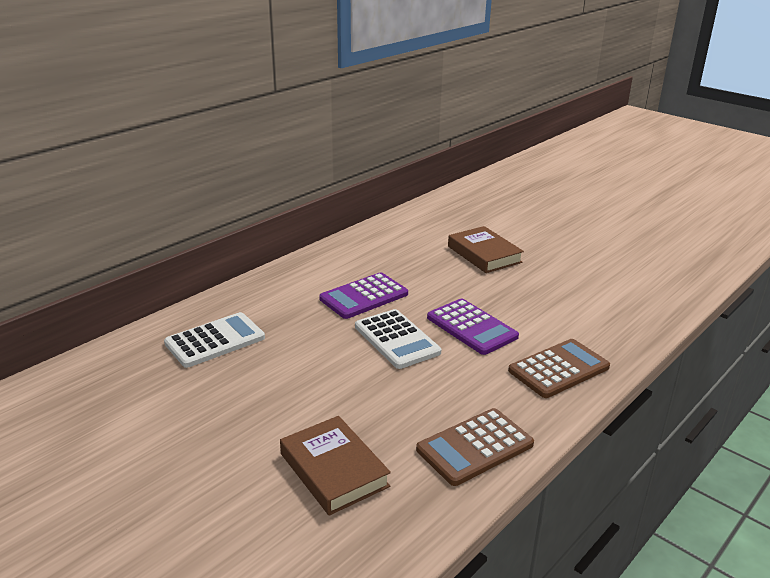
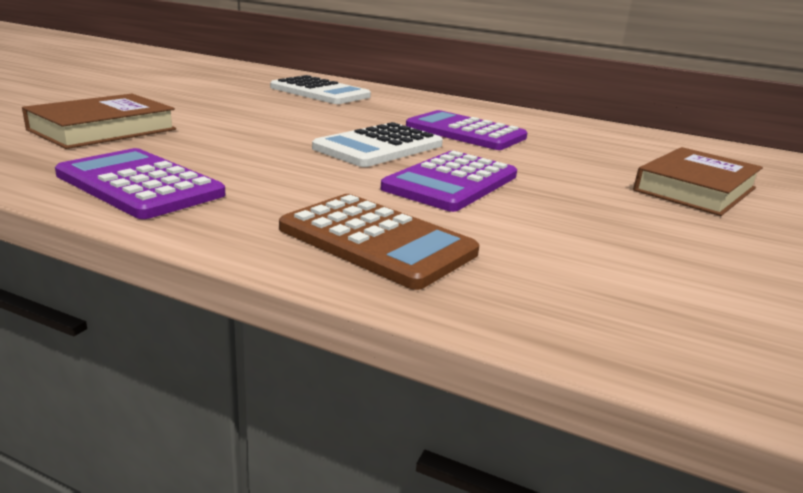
camera: 70 degrees right, 5 degrees down
brown calculator [416,408,534,486] -> purple calculator [55,148,225,219]

